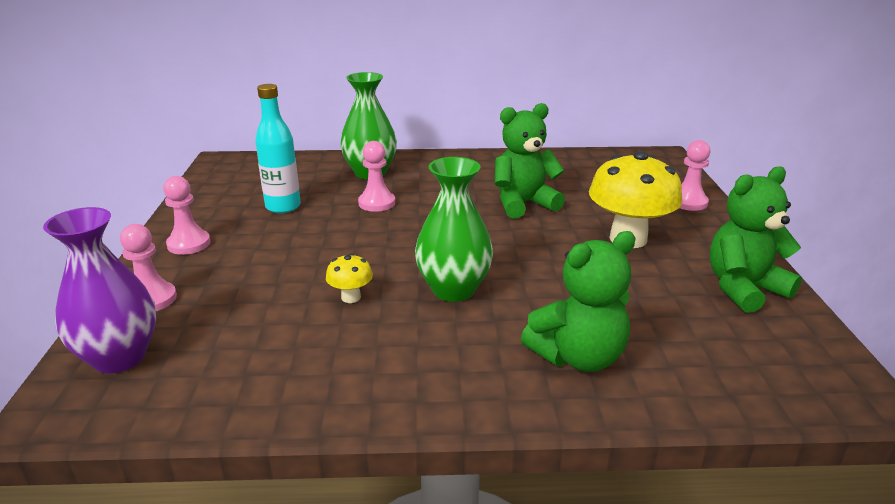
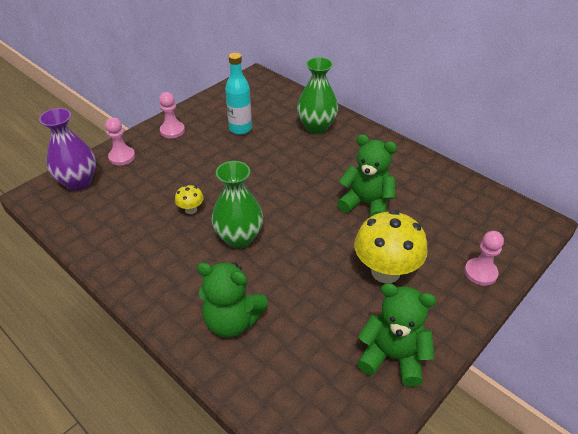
camera: 45 degrees right, 15 degrees up
pink pawn [358,141,395,212] -> none

